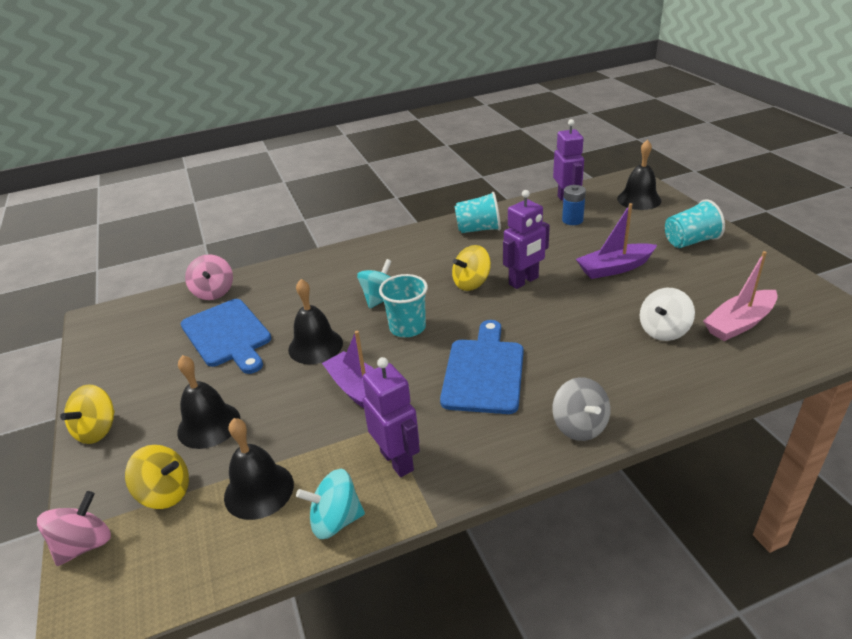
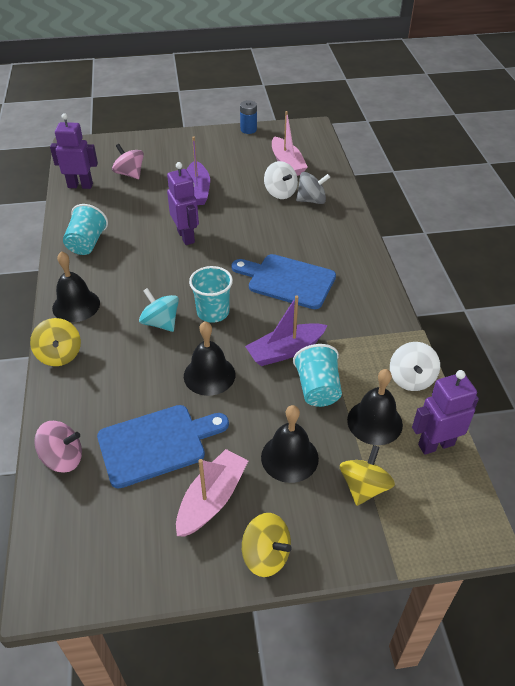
camera: 80 degrees left, 10 degrees up
pink spinning top [37,491,111,566] -> pink spinning top moved to [112,144,144,179]
turquoise spinning top [296,469,365,539] -> white spinning top [390,342,440,391]
purple robot [362,357,420,477] -> purple robot moved to [412,370,479,455]
yellow spinning top [452,245,491,291] -> yellow spinning top moved to [30,318,81,366]
grey spinning top [552,377,610,441] -> grey spinning top moved to [296,172,330,204]
blue battery [562,185,586,225] -> blue battery moved to [240,100,257,134]
black bell [617,139,661,210] -> black bell moved to [52,251,100,322]
turquoise cup [665,199,725,248] -> turquoise cup moved to [293,344,342,407]
none -> pink boat [176,449,248,537]

